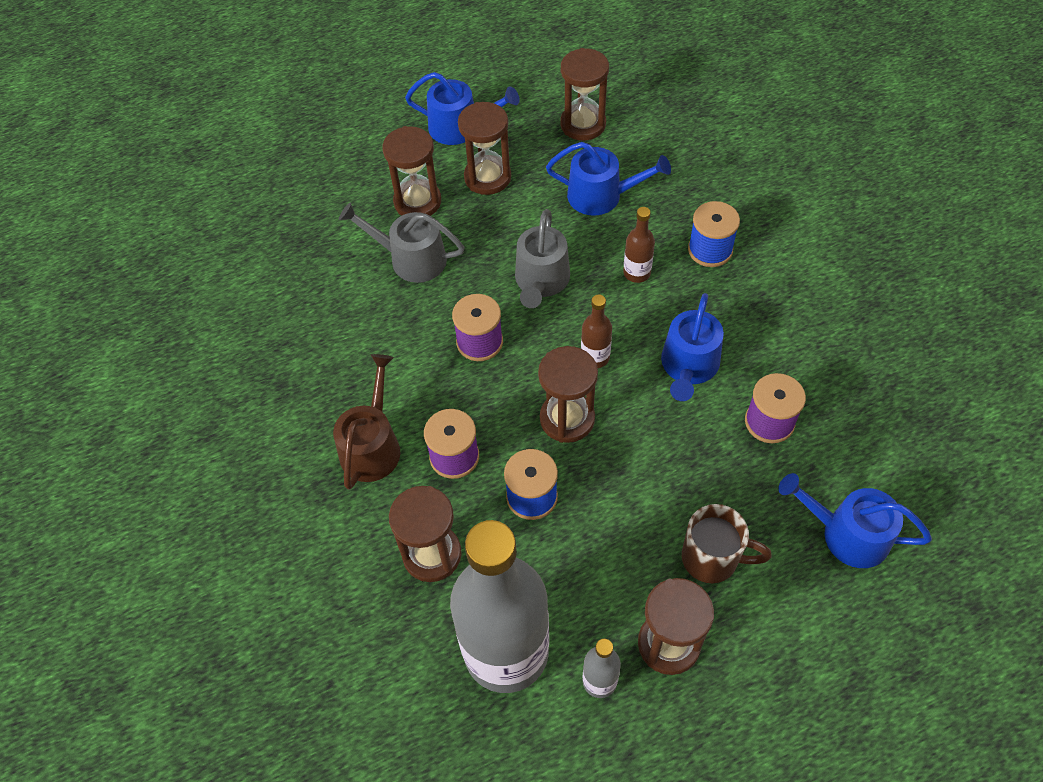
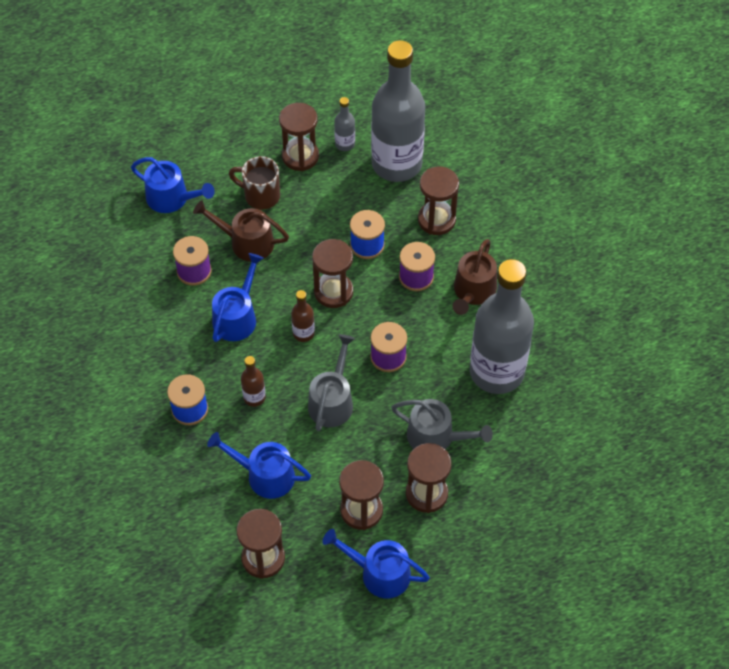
camera: 175 degrees left, 0 degrees up
none -> brown watering can [193,201,289,262]
none -> grey bottle [470,259,534,394]

